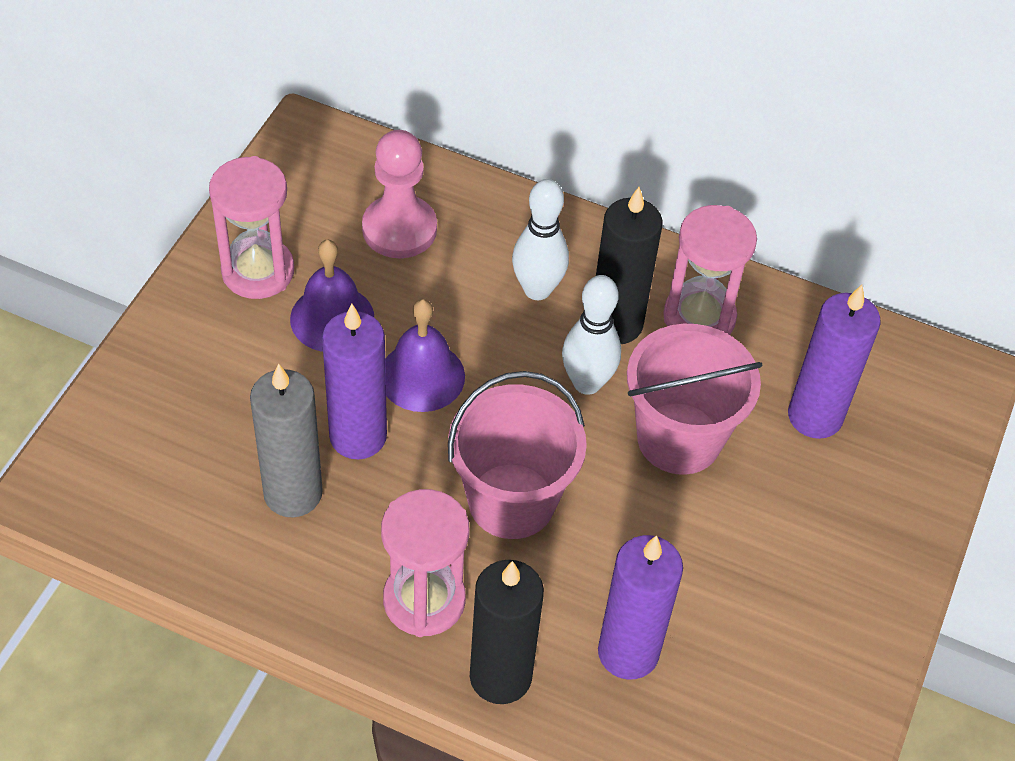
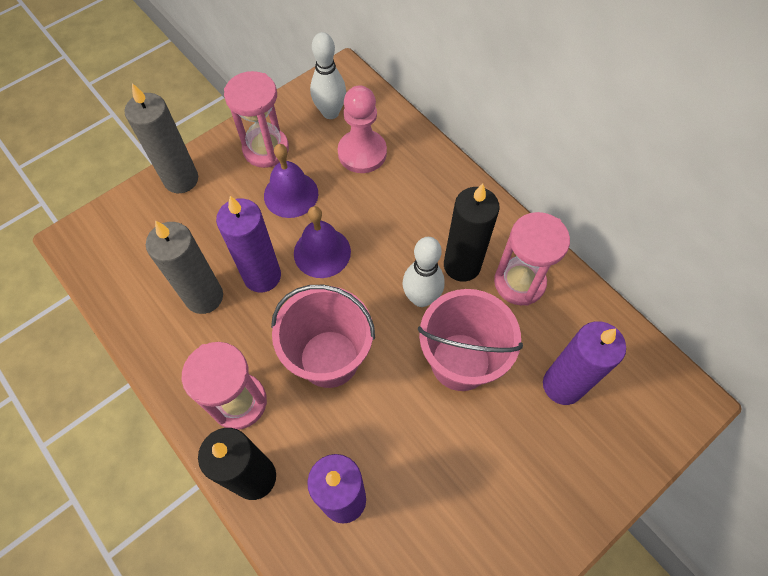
camera: 30 degrees right, 10 degrees up
white bowling pin [512,179,569,300] -> white bowling pin moved to [310,32,346,119]
none -> grey candle [124,83,198,193]

